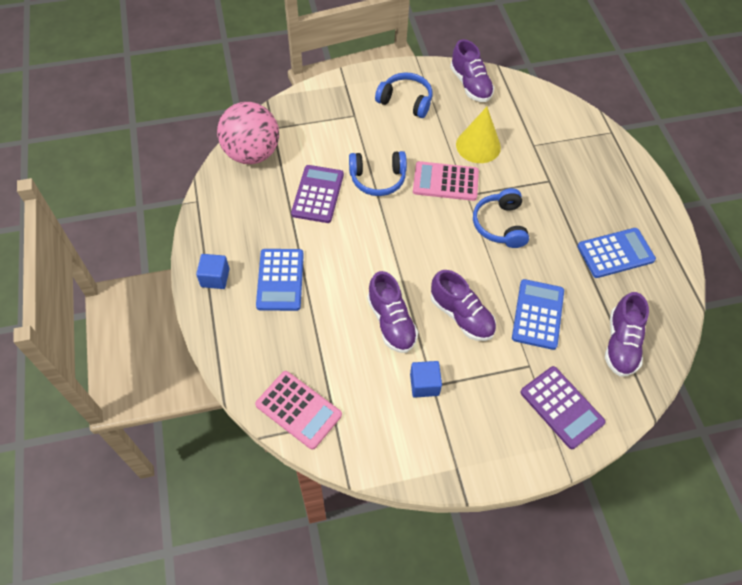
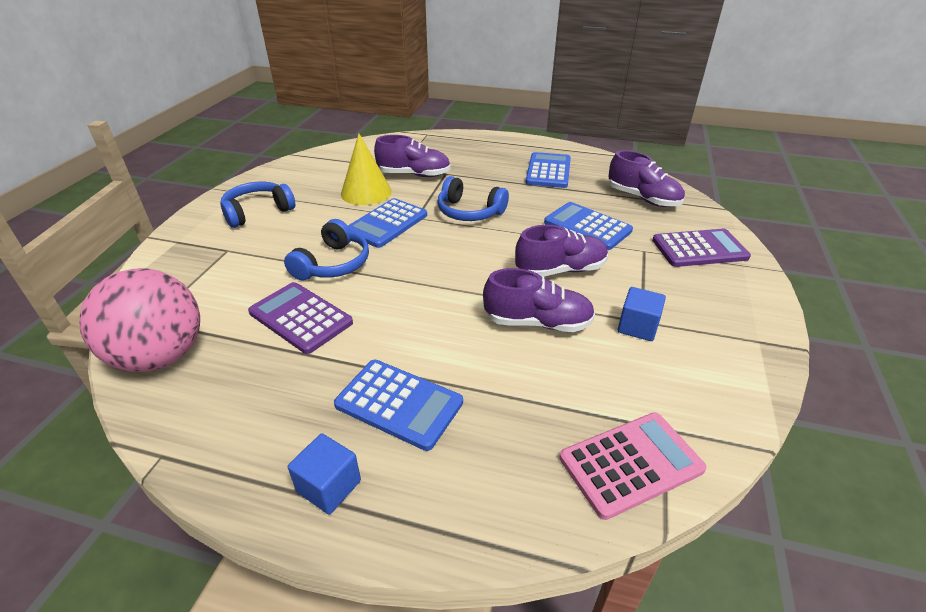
camera: 60 degrees left, 20 degrees down
pink calculator [413,161,479,201] -> blue calculator [348,198,427,248]
purple shoe [450,39,494,102] -> purple shoe moved to [374,135,450,177]

